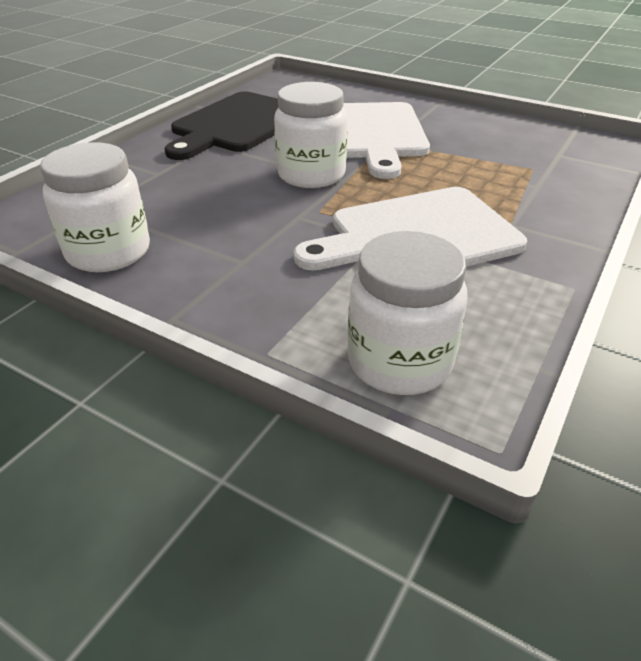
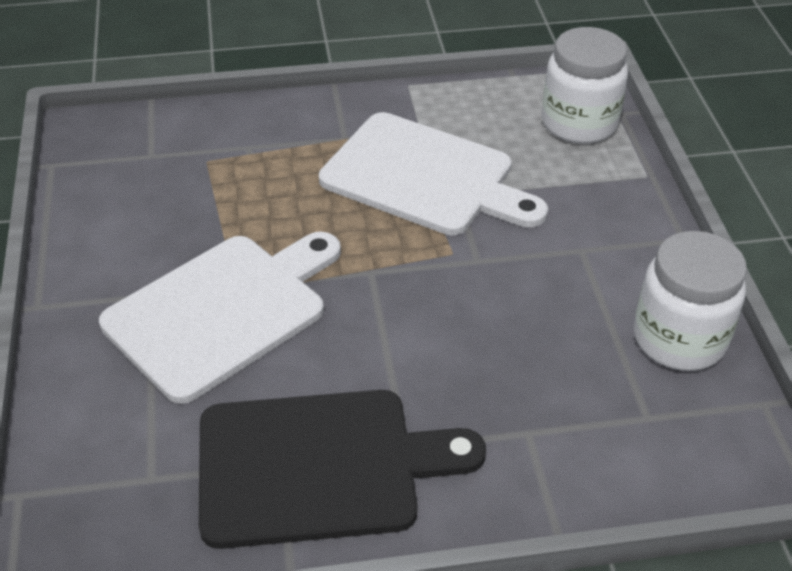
camera: 130 degrees left, 5 degrees up
white jar [274,82,347,188] -> none

